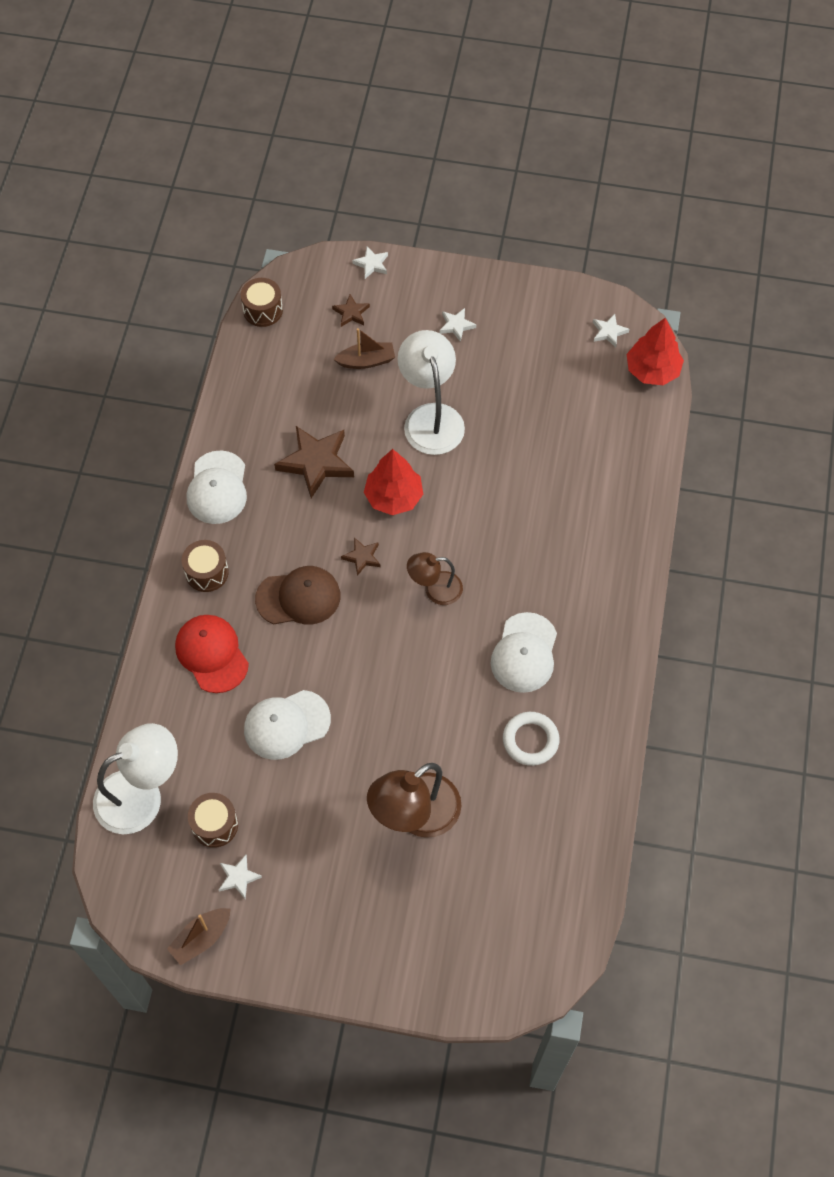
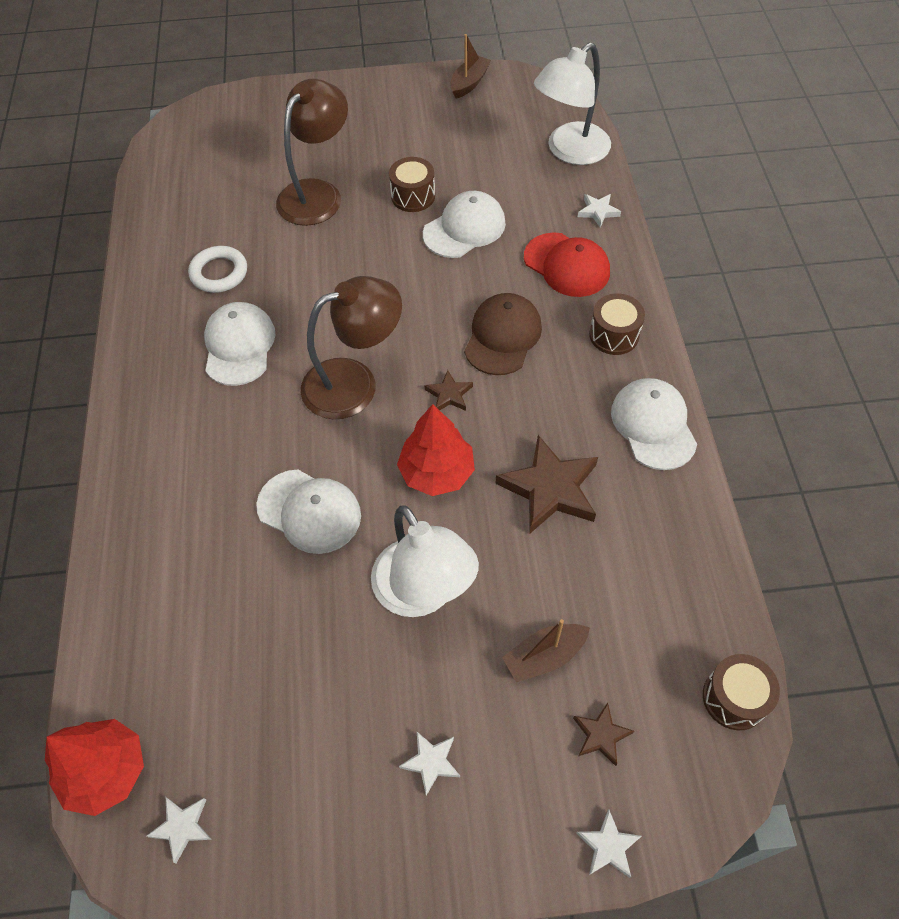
camera: 165 degrees right, 5 degrees down
brown drum [188,793,238,848] -> brown drum moved to [389,157,435,212]
white star [219,855,262,899] -> white star moved to [578,194,621,227]
brown cap [255,566,340,624] -> brown cap turned 135 degrees clockwise [464,293,542,375]
brown lamp [407,552,463,605] -> brown lamp [301,276,402,419], size x1.68
none -> white cap [256,470,361,554]

